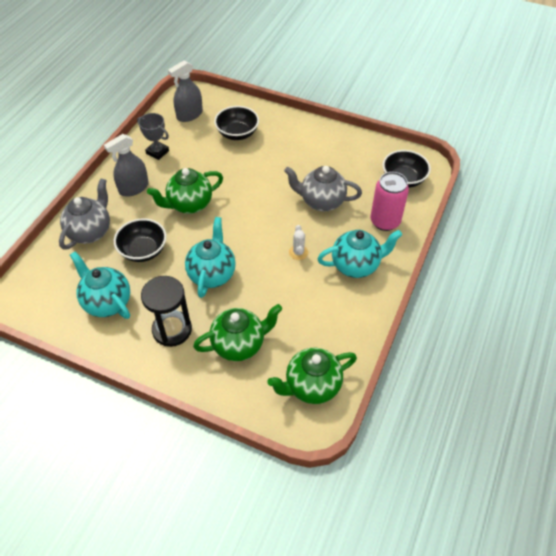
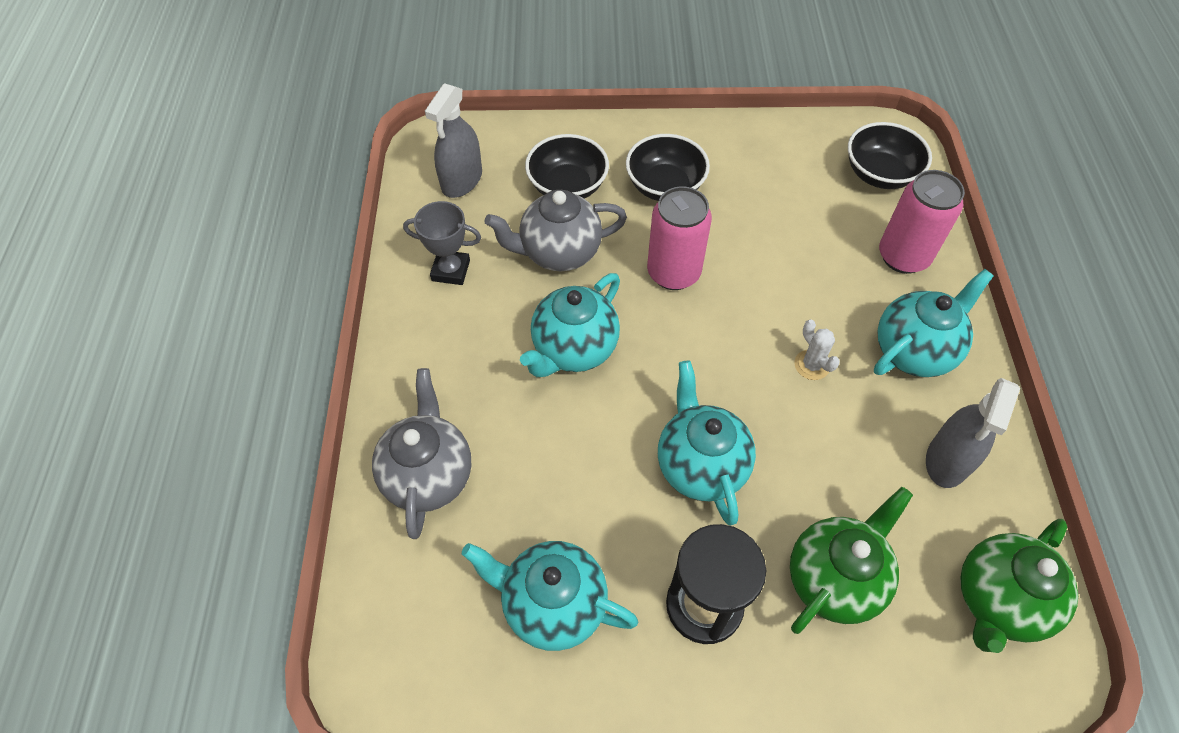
camera: 25 degrees left, 5 degrees up
grey spray bottle [104,134,149,197] -> grey spray bottle moved to [926,378,1020,488]
black bowl [114,218,167,262] -> black bowl moved to [626,134,710,201]
green teapot [147,168,223,214] -> turquoise teapot [520,273,620,377]
grey teapot [284,166,362,212] -> grey teapot moved to [484,190,627,271]
none -> pink can [647,186,712,290]

